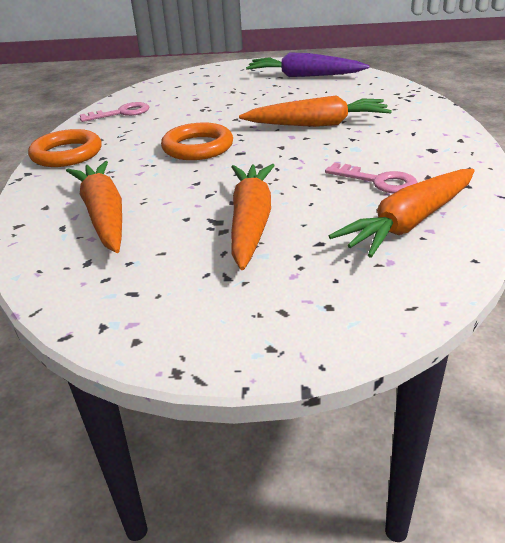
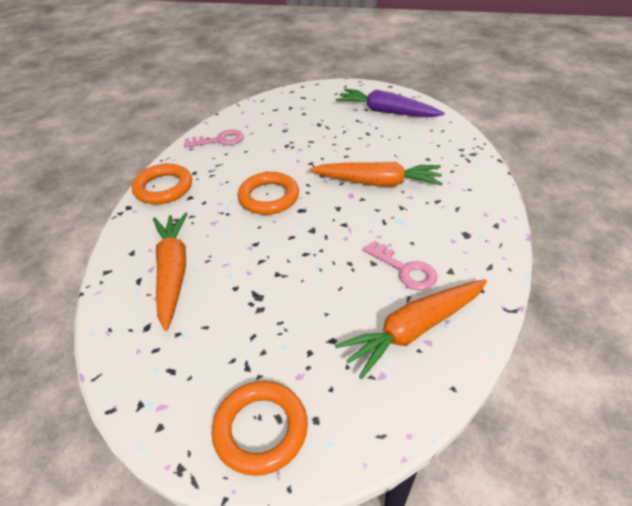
camera: 10 degrees right, 10 degrees up
orange carrot [231,164,275,270] -> none
none -> orange ring [212,381,308,476]

